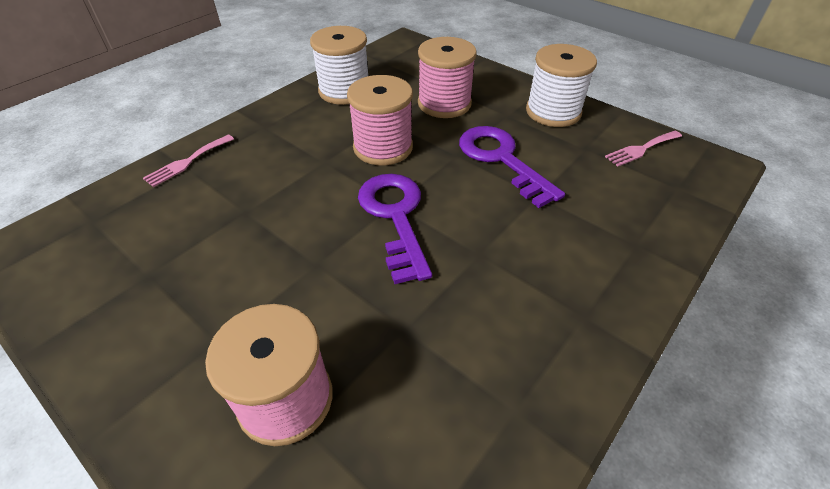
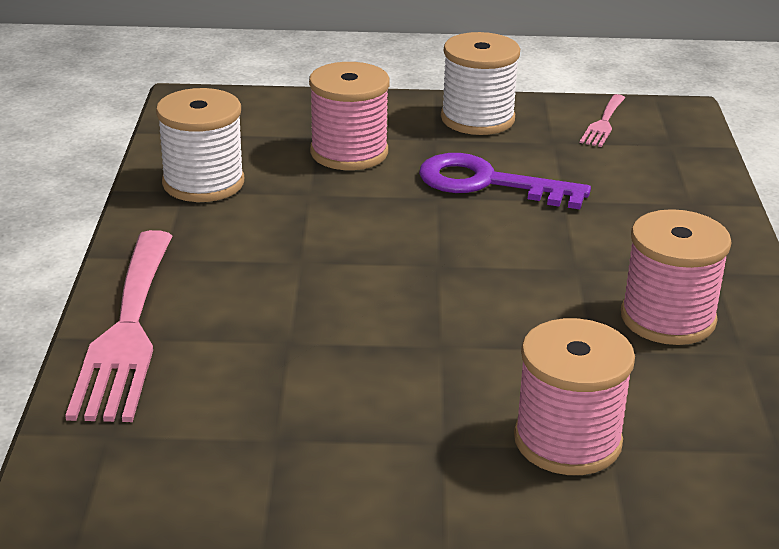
camera: 40 degrees left, 15 degrees down
pink fork [143,135,234,187] -> pink fork [65,230,172,422], size x2.12
pink spool [347,75,413,165] -> pink spool moved to [621,209,732,345]
purple key [358,174,432,284] -> none

